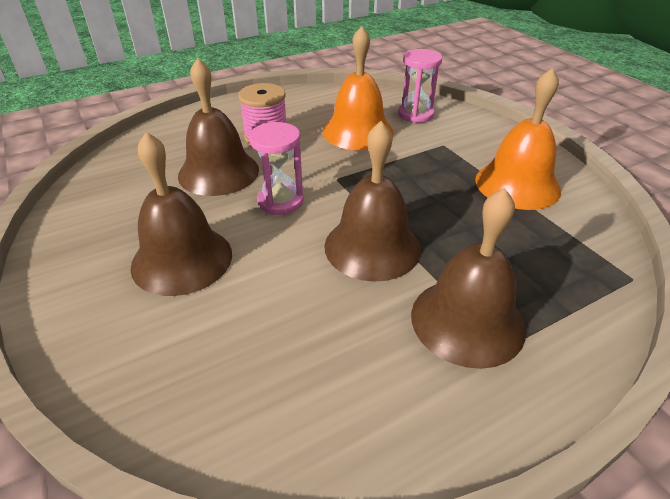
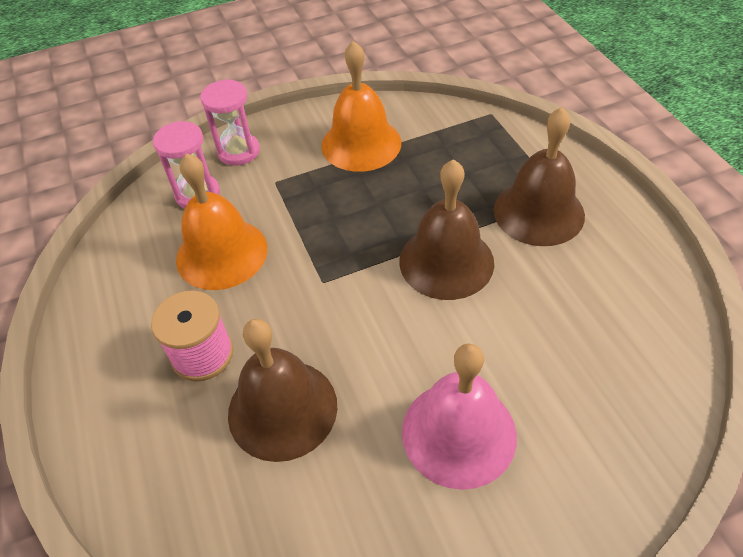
camera: 80 degrees left, 10 degrees up
brown bell [131,132,232,296] -> pink bell [402,343,517,490]
pink hourglass [249,122,304,215] -> pink hourglass moved to [200,79,260,166]

